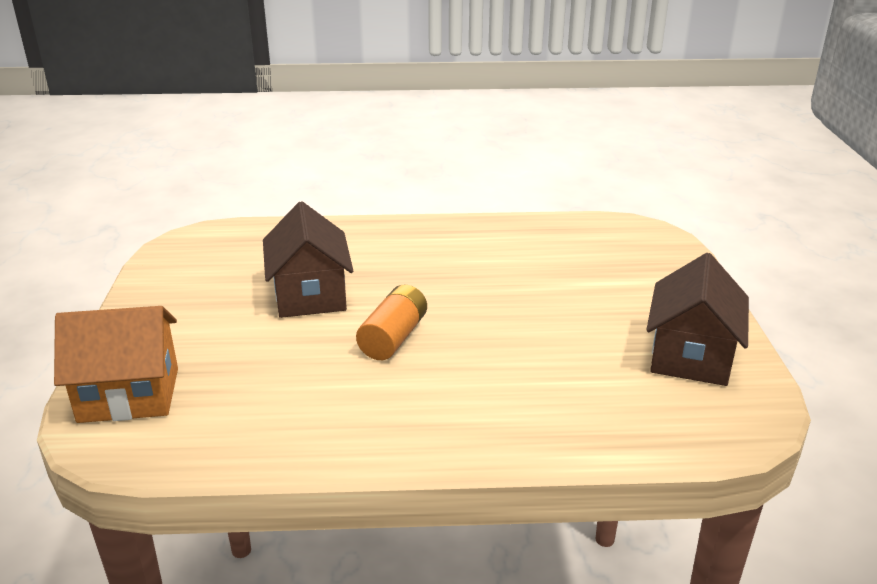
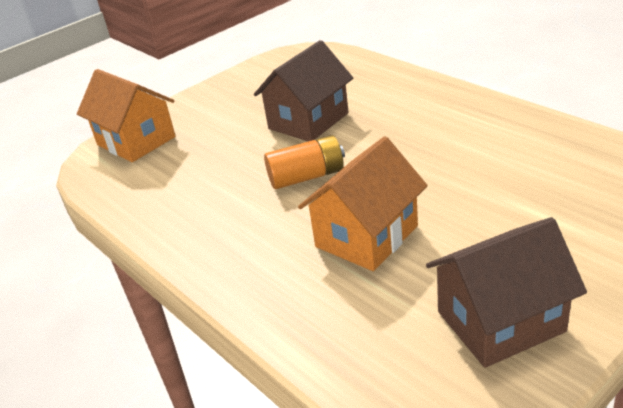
camera: 55 degrees right, 5 degrees up
none -> orange house [298,136,428,271]

